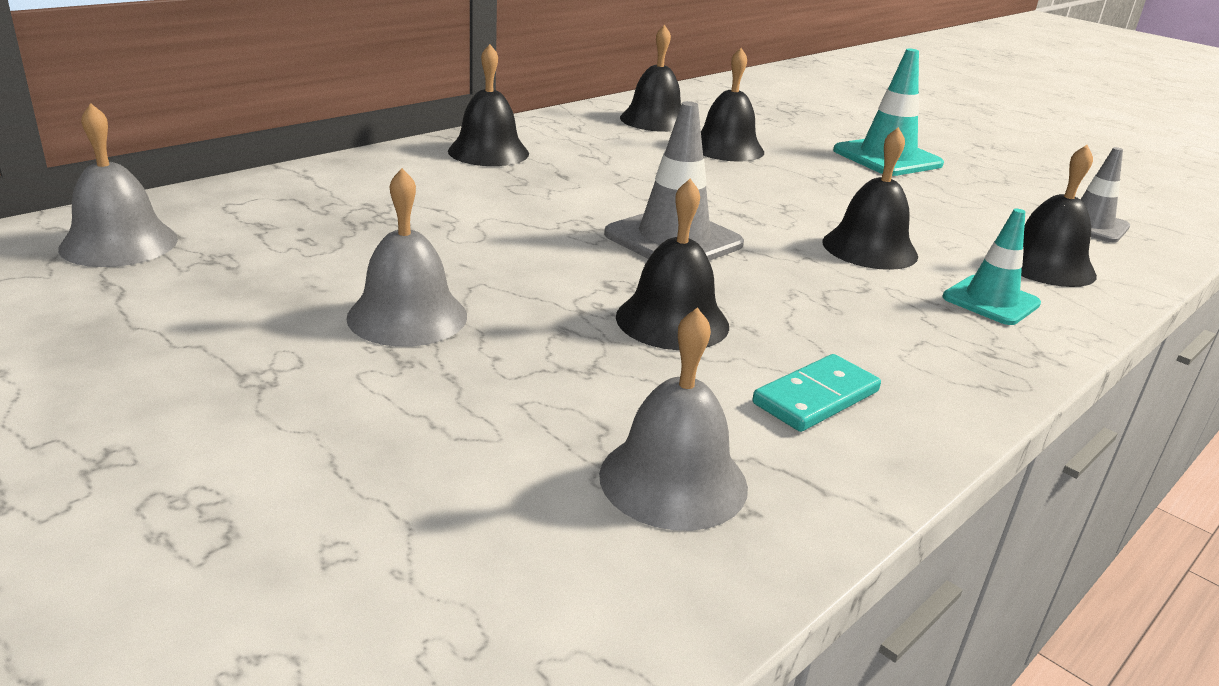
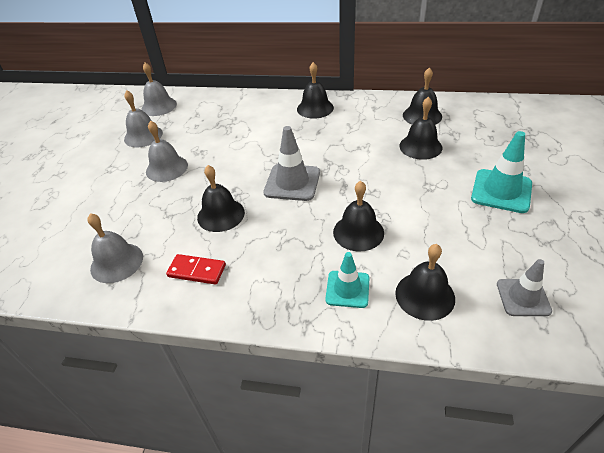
camera: 60 degrees right, 15 degrees up
turquoise domino [752,354,881,432] -> red domino [166,254,226,285]
none -> grey bell [124,90,163,147]

